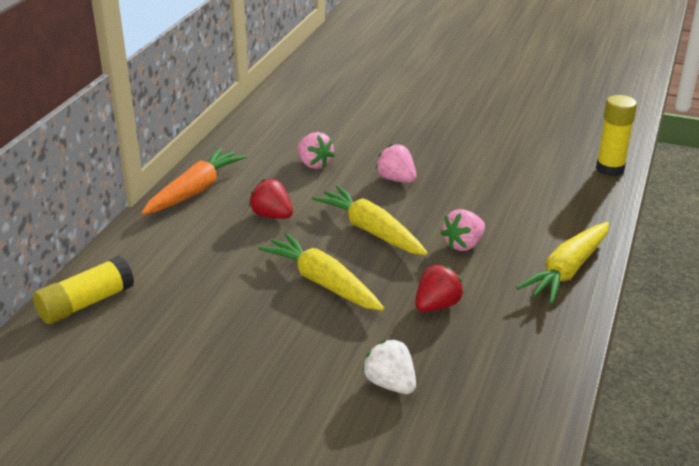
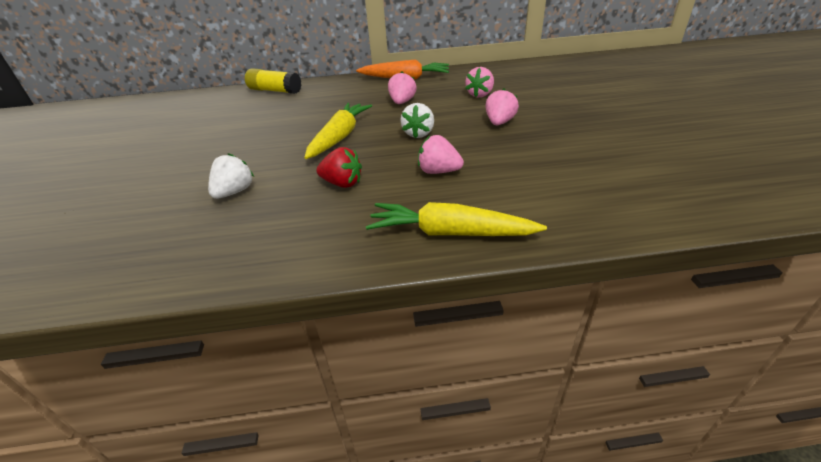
camera: 65 degrees right, 5 degrees up
red strawberry [249,179,293,219] -> pink strawberry [388,71,417,104]
yellow carrot [312,185,428,255] -> white strawberry [400,103,434,138]
yellow glue stick [596,95,637,176] -> none

